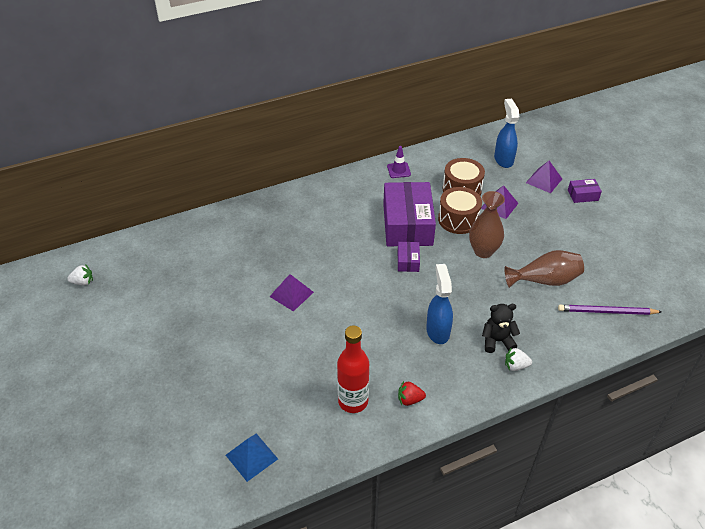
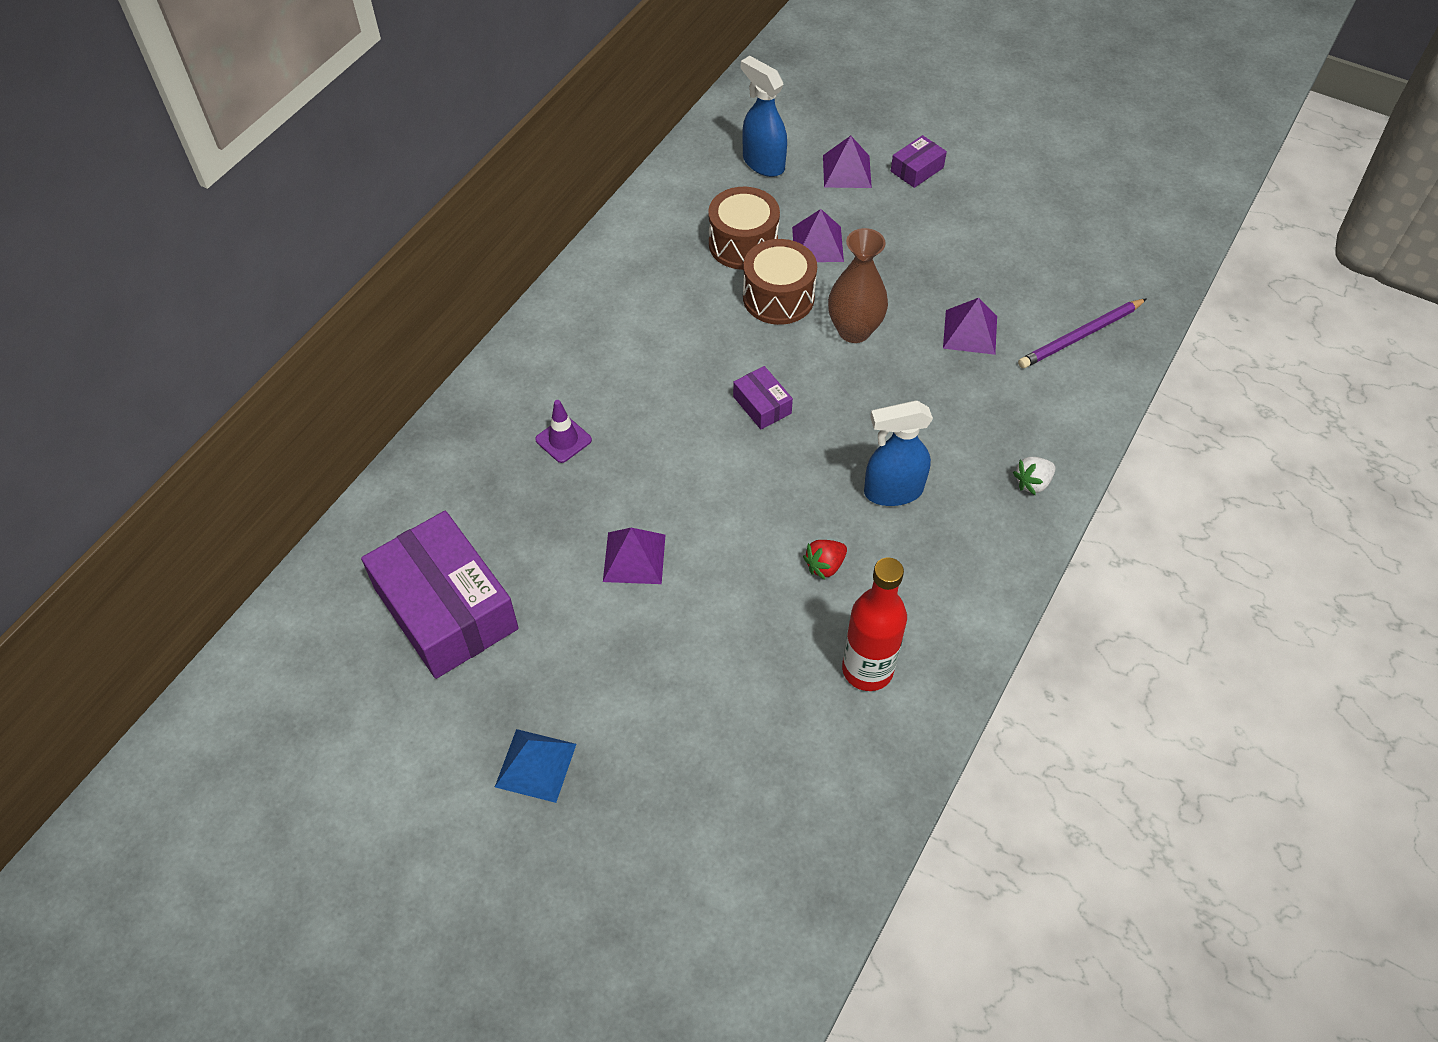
camera: 35 degrees left, 10 degrees up
white strawberry [67,265,93,286] -> none
blue pyramid [226,434,278,482] -> blue pyramid moved to [495,729,576,803]
purple box [383,182,436,246] -> purple box moved to [361,511,519,679]
purple traffic cone [387,146,411,178] -> purple traffic cone moved to [535,400,592,463]
red strawberry [398,381,426,406] -> red strawberry moved to [803,540,847,580]
blue spray bottle [426,264,453,344] -> blue spray bottle turned 60 degrees counterclockwise [864,401,933,506]
black teddy bear [482,304,520,353] -> none
brown vase [504,250,584,288] -> purple pyramid [943,298,997,355]

